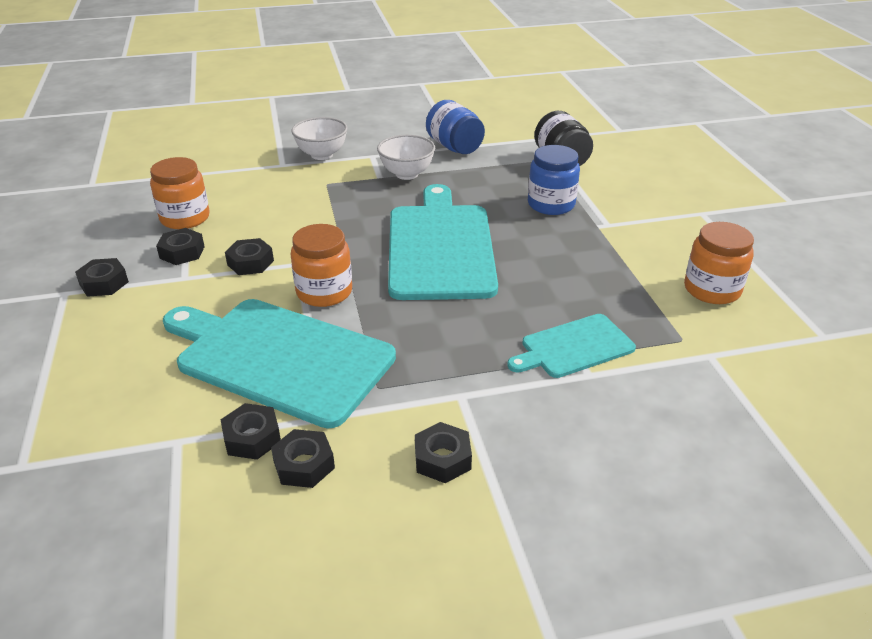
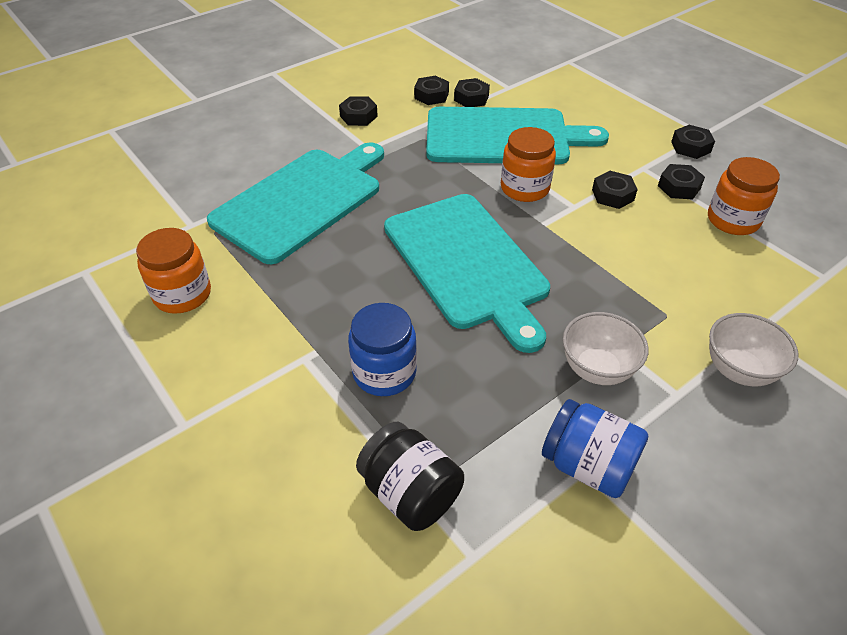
camera: 155 degrees right, 10 degrees up
turquoise cutting board [507,314,636,378] -> turquoise cutting board [207,142,384,264], size x1.88

